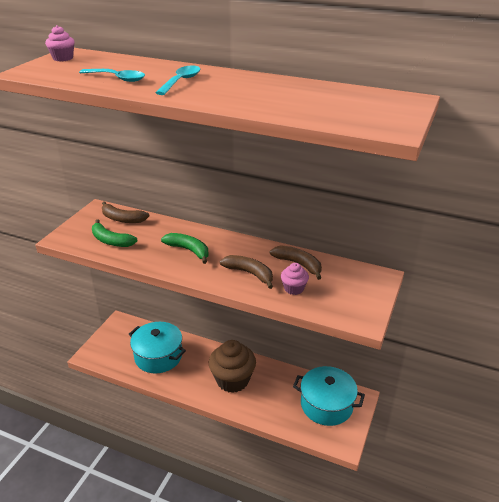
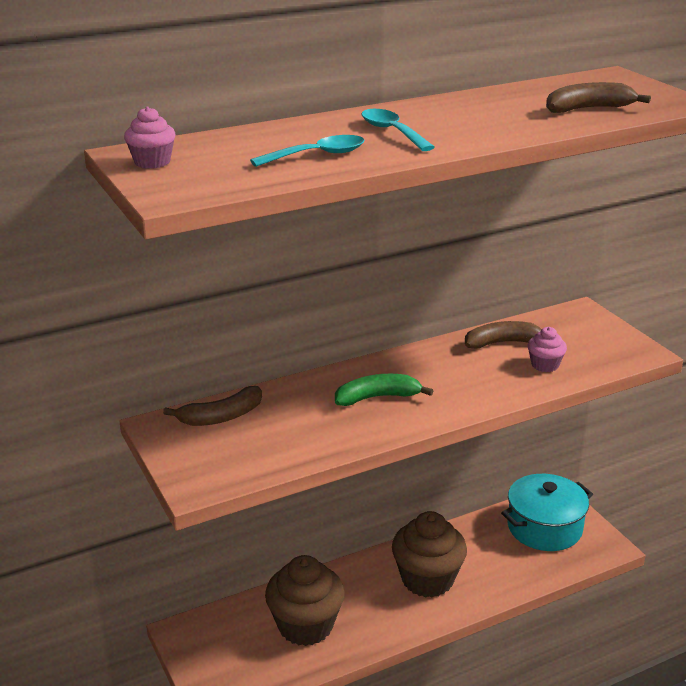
camera: 50 degrees left, 5 degrees down
green banana [92,219,138,247] -> none
turquoise pot [129,322,186,373] -> brown cupcake [265,555,345,646]
brown banana [220,255,273,289] -> brown banana moved to [546,82,651,113]

